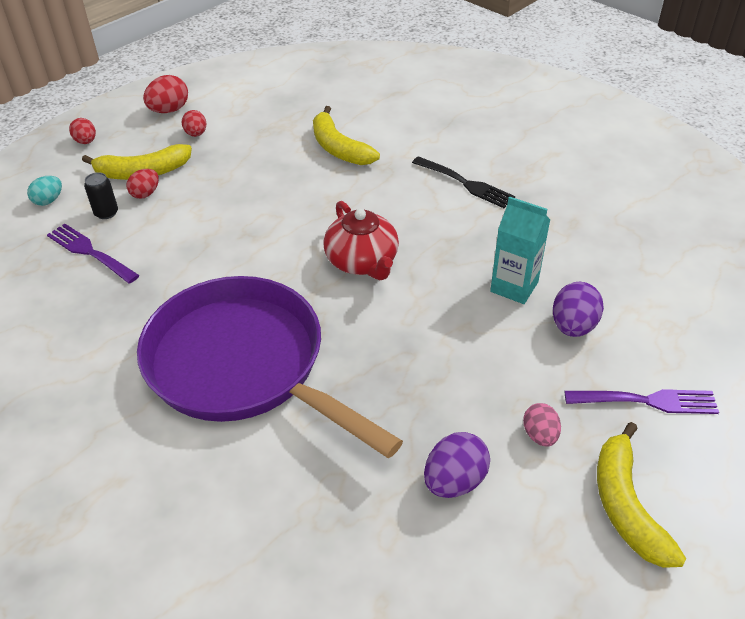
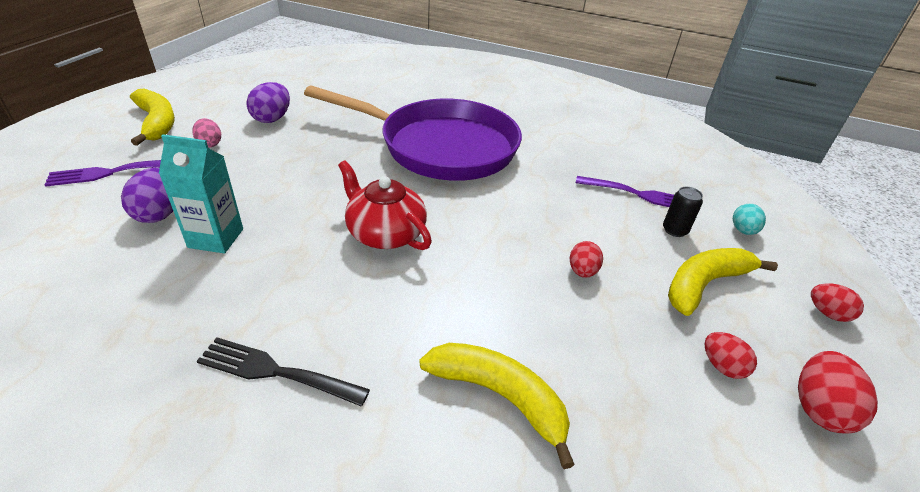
camera: 155 degrees right, 5 degrees down
red egg [127,169,159,199] -> red egg moved to [569,241,603,278]

